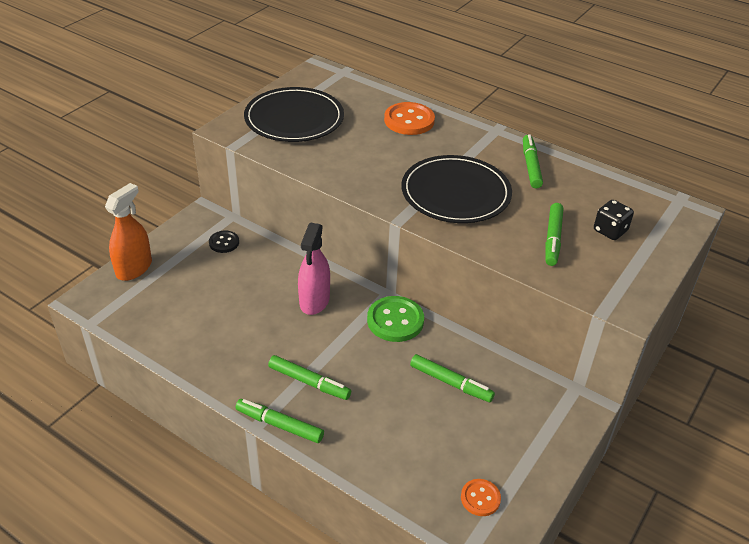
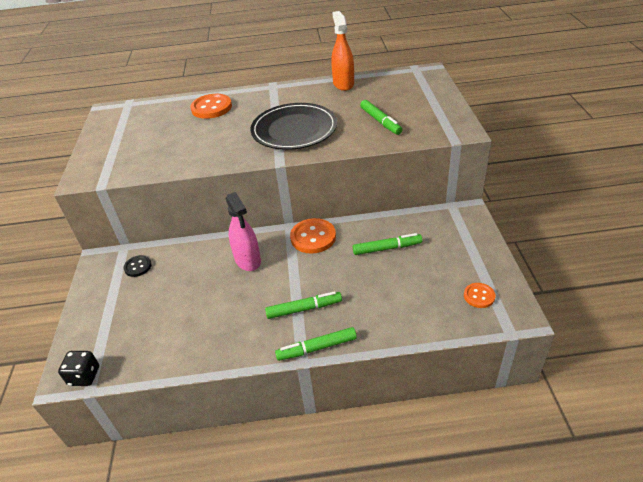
camera: 35 degrees left, 0 degrees up
orange spray bottle [105,183,152,281] -> orange spray bottle moved to [331,11,354,91]
black plate [244,87,344,142] -> none
green button [367,296,424,342] -> orange button [290,218,336,254]
green marker [523,134,543,188] -> none
black dice [594,200,634,240] -> black dice moved to [58,351,99,386]

